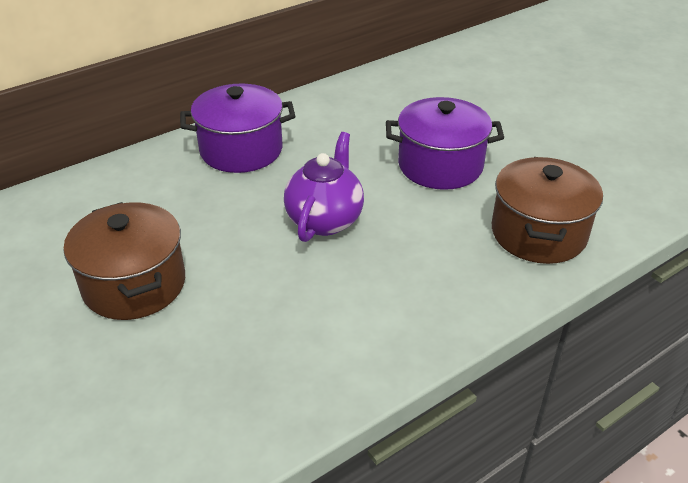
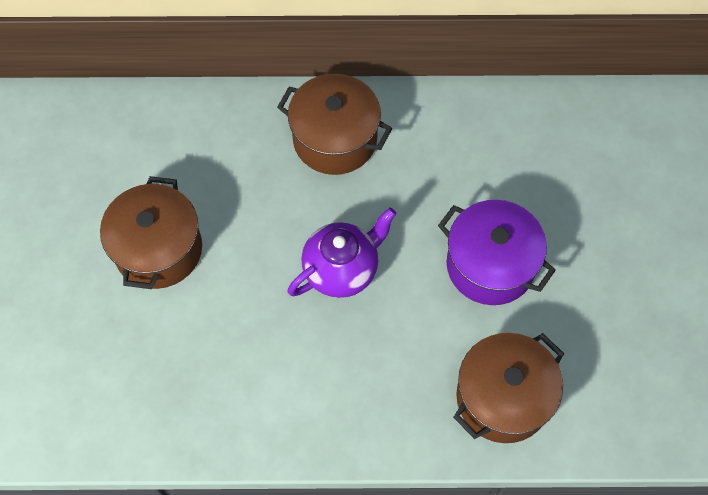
camera: 35 degrees right, 25 degrees up
purple pot [180,84,295,173] -> brown pot [277,74,392,175]

